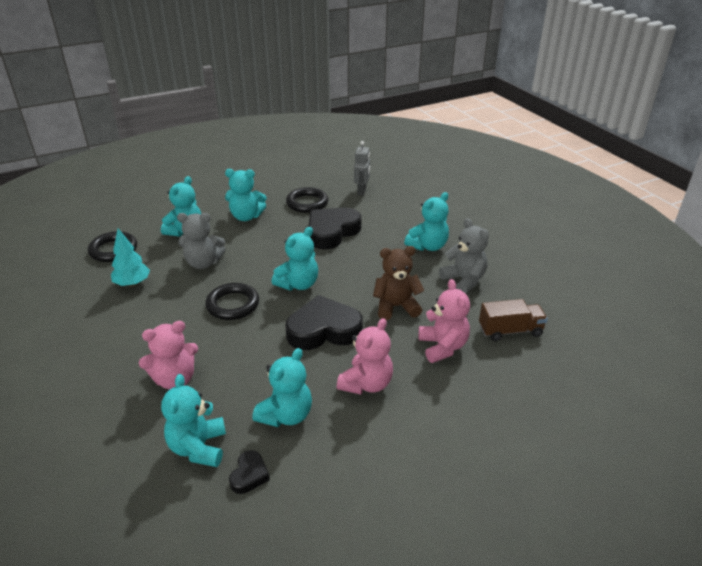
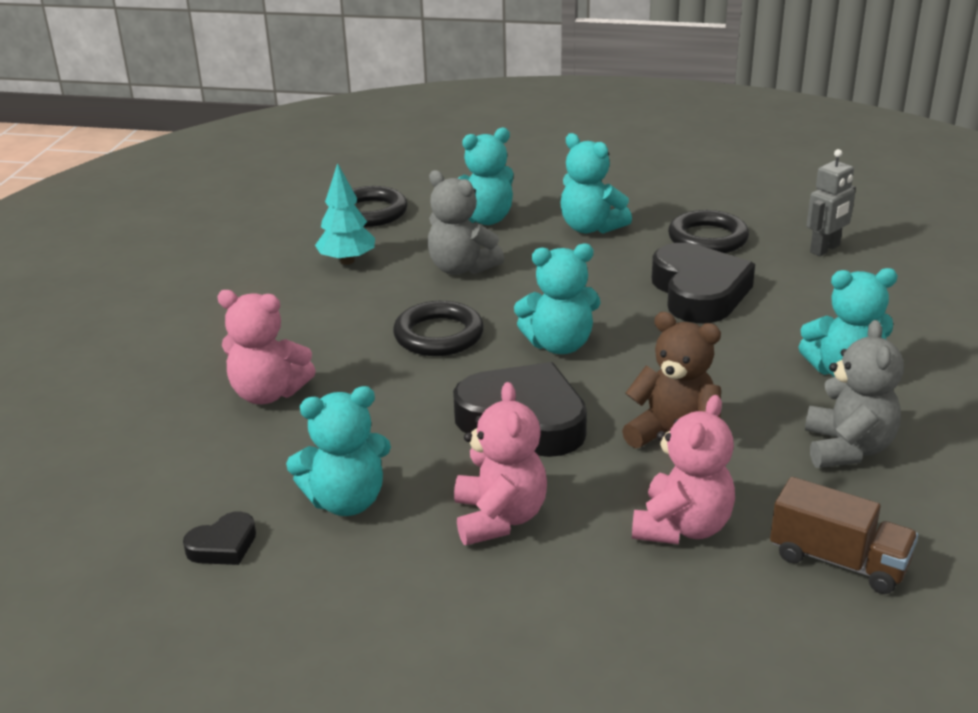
camera: 40 degrees right, 5 degrees down
turquoise teddy bear [161,374,226,467] -> none
black heart [308,207,362,249] -> black heart turned 90 degrees clockwise [652,243,755,323]
pink teddy bear [337,318,393,395] -> pink teddy bear turned 75 degrees counterclockwise [454,382,547,545]

